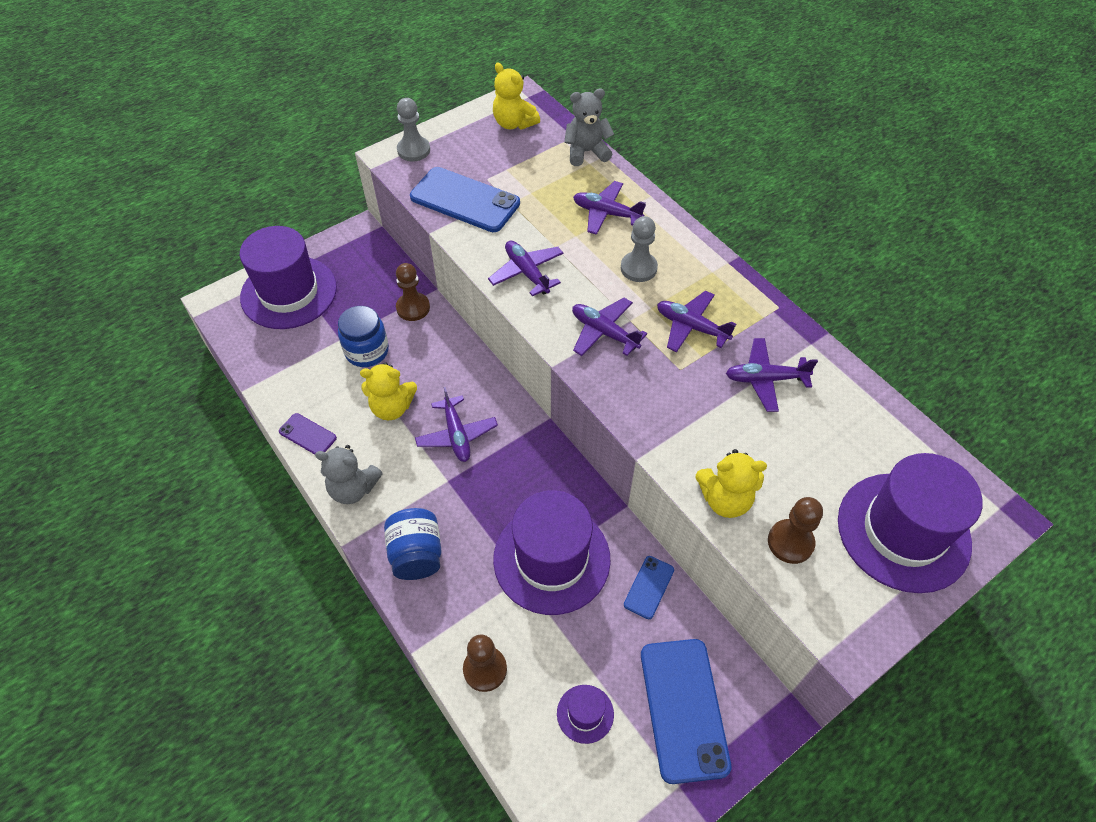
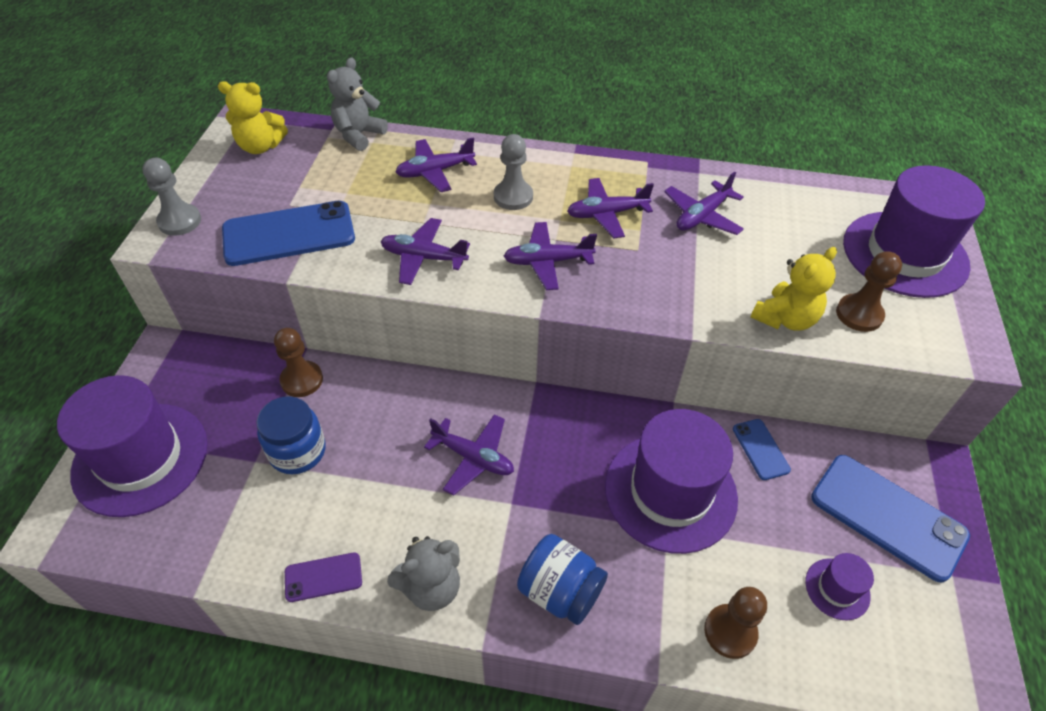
camera: 45 degrees left, 5 degrees down
yellow teddy bear [360,363,417,420] -> none

